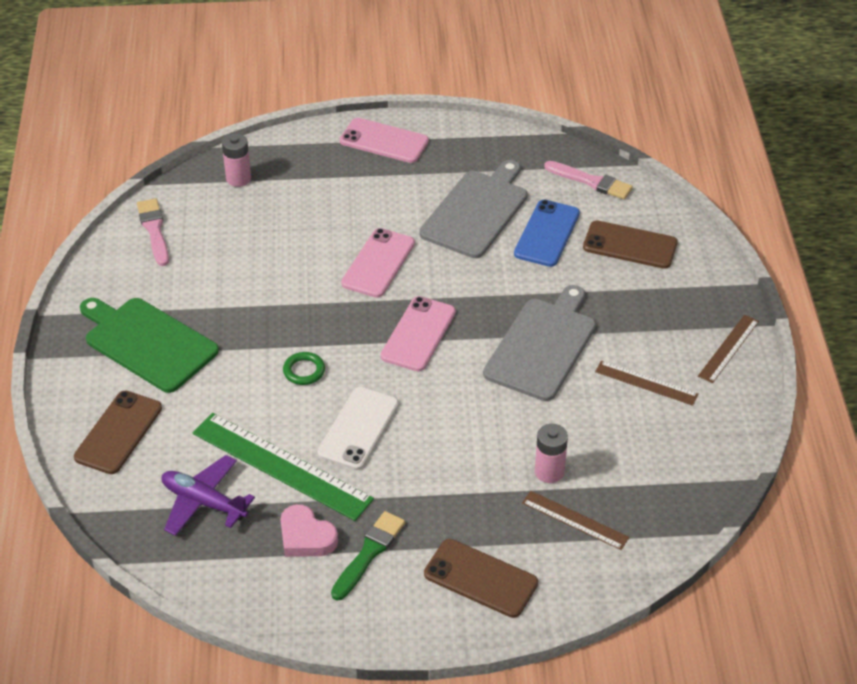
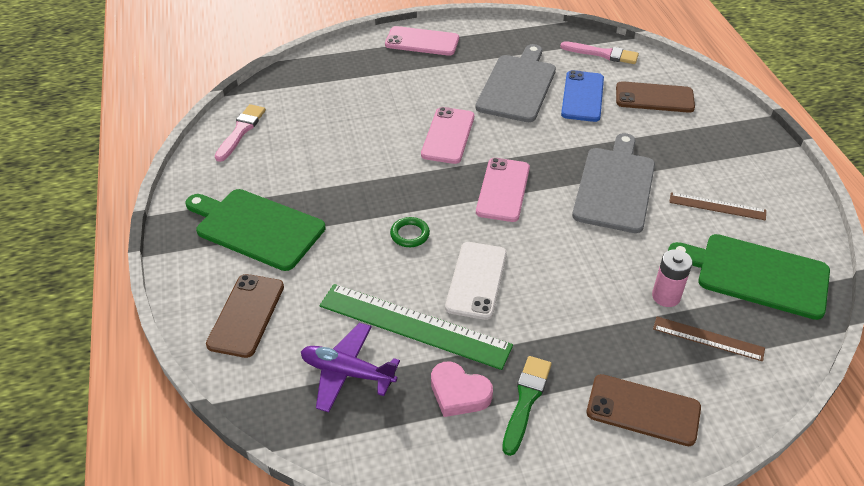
camera: 10 degrees left, 0 degrees up
pink brush [137,198,169,266] -> pink brush turned 45 degrees clockwise [215,104,266,162]
pink battery [222,133,251,187] -> none
brown ruler [698,315,759,383] -> none
none -> green cutting board [668,234,830,320]

